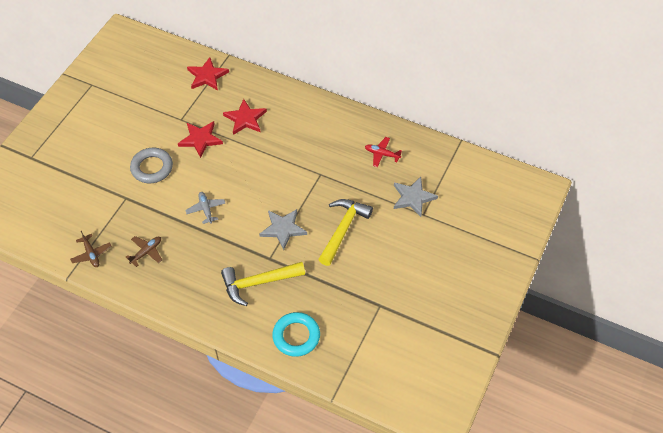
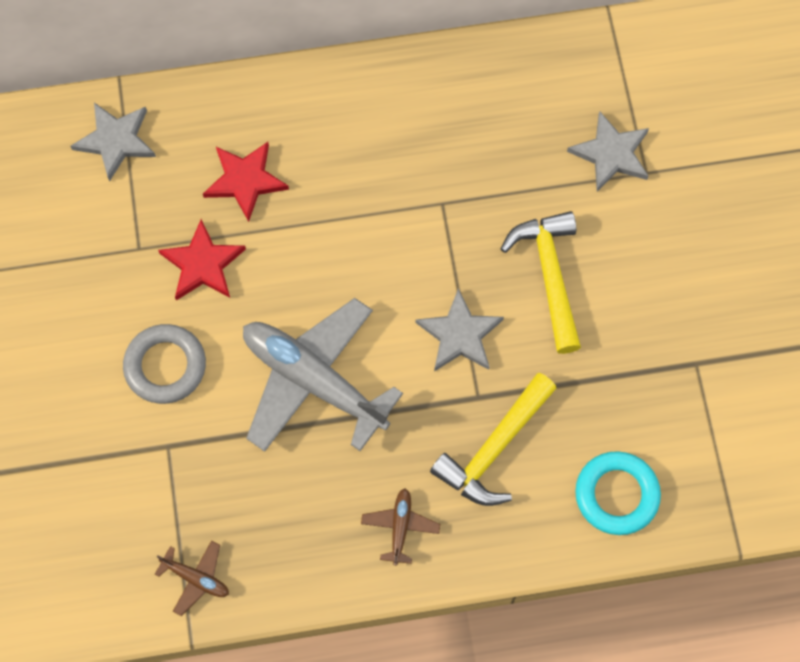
camera: 35 degrees left, 15 degrees up
brown plane [126,236,162,267] -> brown plane moved to [361,488,440,565]
grey plane [185,192,225,224] -> grey plane [243,298,403,452], size x2.35
red star [187,57,229,90] -> grey star [71,103,156,182]
red plane [365,137,402,167] -> none

